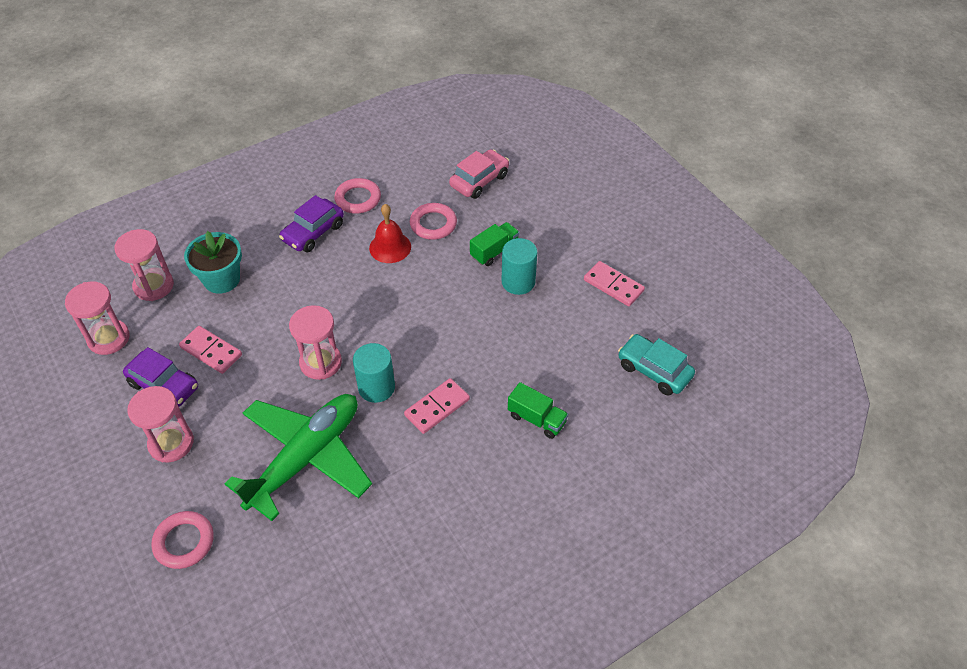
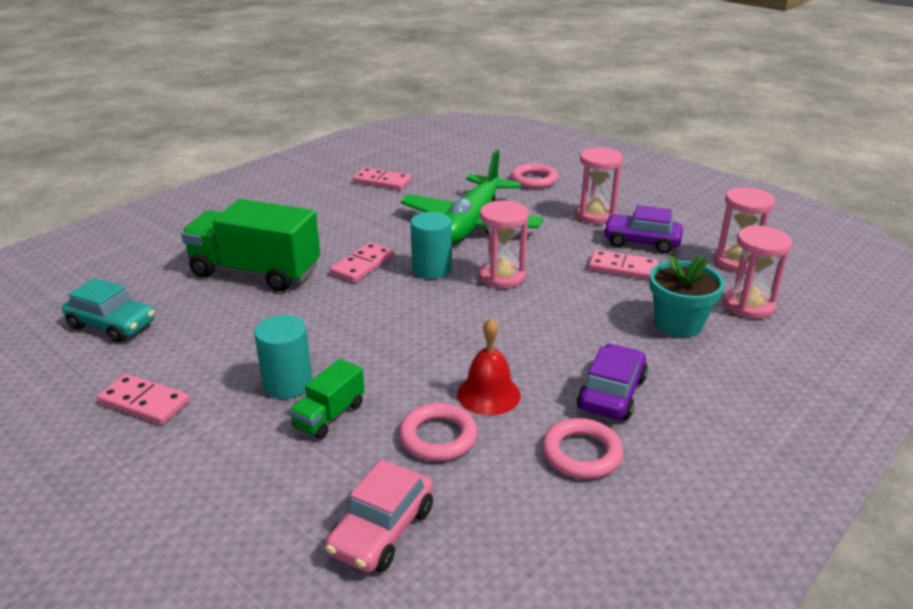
camera: 165 degrees right, 20 degrees down
green truck [508,382,568,439] -> green truck [181,199,320,292], size x2.07
none -> pink domino [353,167,411,190]

